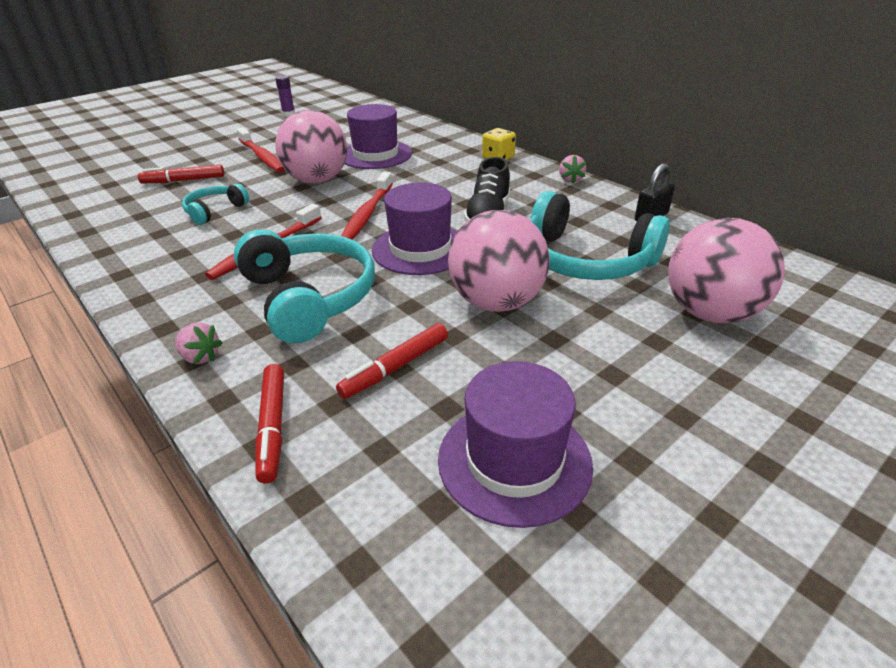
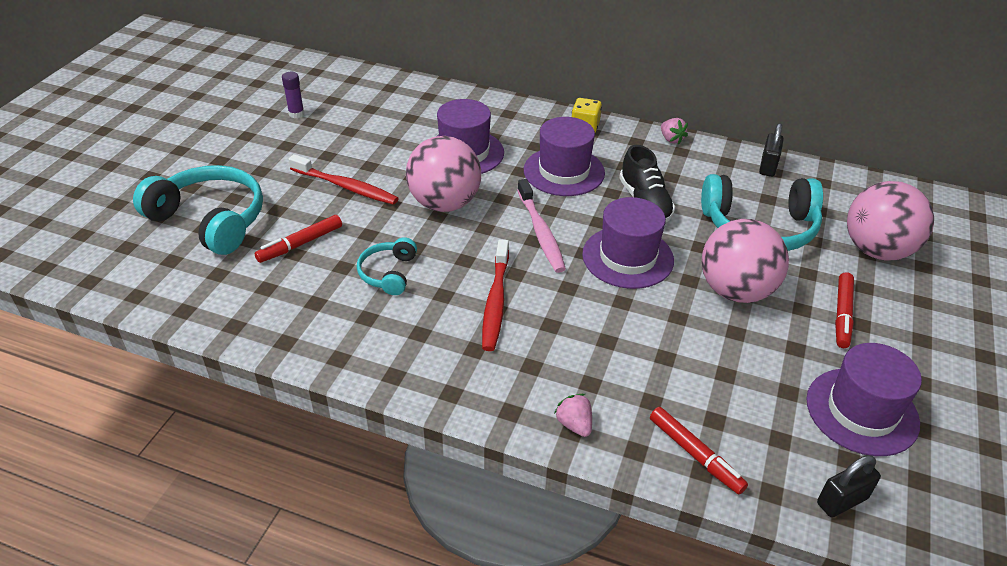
camera: 30 degrees left, 5 degrees up
pink strawberry [175,322,223,364] -> pink strawberry turned 120 degrees counterclockwise [554,394,592,437]
turquoise headphones [234,229,375,343] -> turquoise headphones moved to [133,165,263,255]
red marker [336,323,448,399] -> red marker moved to [835,272,854,348]
red toothbrush [341,172,393,240] -> pink toothbrush [517,179,566,273]
none -> purple hat [524,117,605,196]
none -> black padlock [817,455,881,518]

